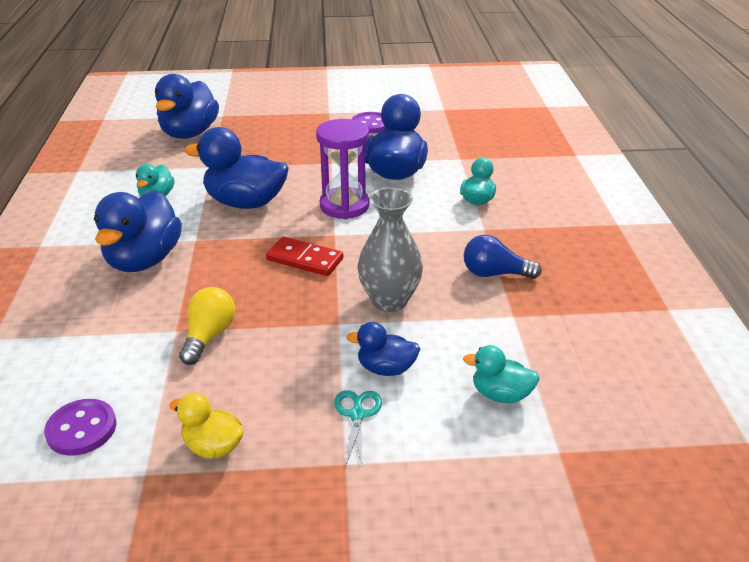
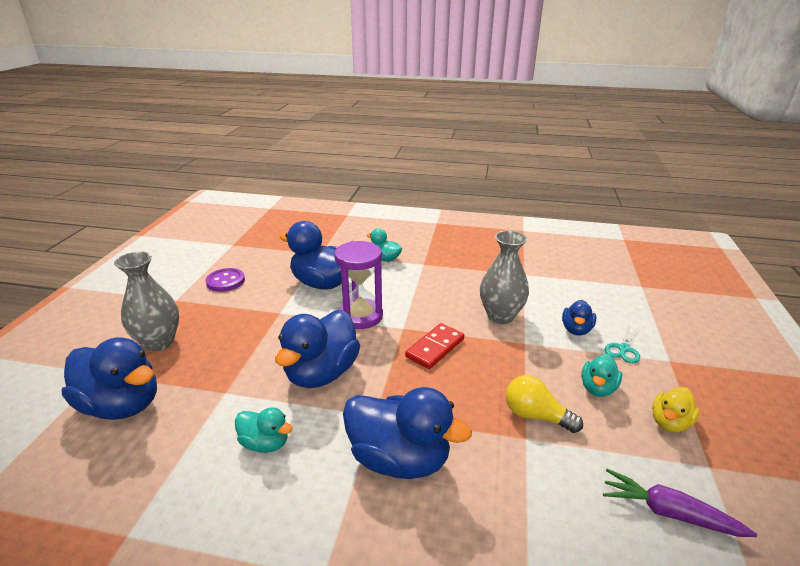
camera: 75 degrees left, 5 degrees down
purple button [44,399,116,456] -> purple carrot [603,469,757,537]
turquoise scissors [334,390,382,466] -> turquoise scissors turned 75 degrees counterclockwise [605,324,640,363]
turquoise duck [463,345,540,403] -> turquoise duck moved to [581,354,622,397]
blue light bulb [464,235,542,279] -> none
none -> grey vase [114,251,179,352]

